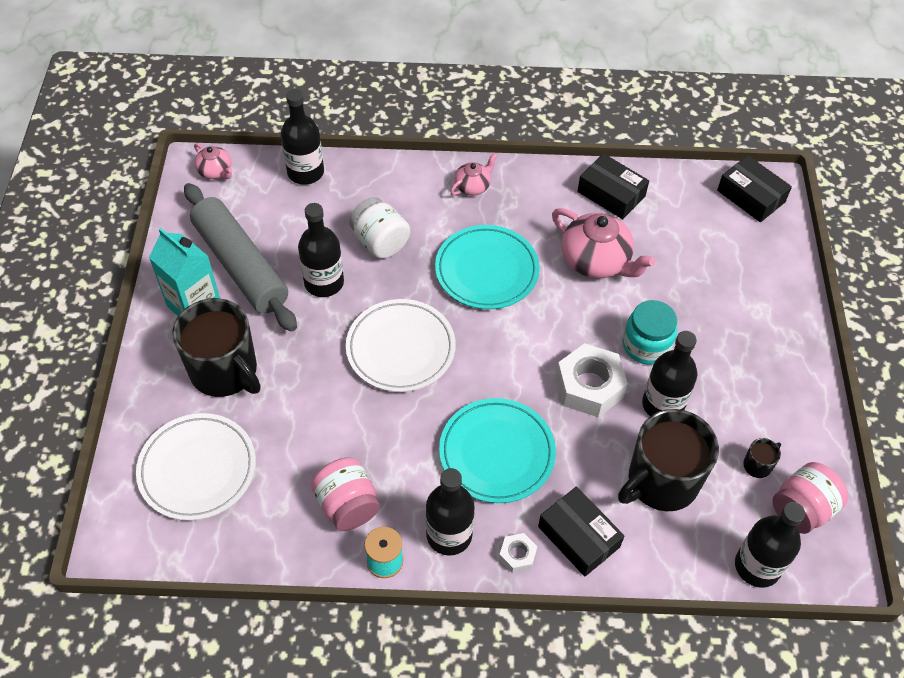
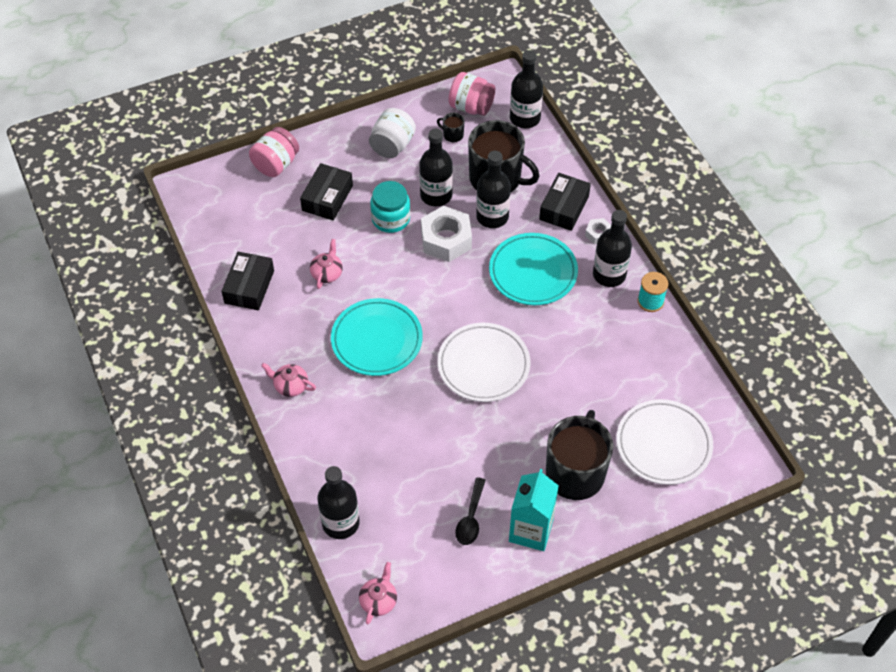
camera: 115 degrees left, 0 degrees up
grey rolling pin [184,183,297,332] -> black spoon [455,477,486,545]
black bottle [298,203,344,297] -> black bottle moved to [476,151,511,228]
pink jar [311,457,380,531] -> pink jar moved to [249,127,299,177]
white jar [349,197,410,259] -> white jar moved to [369,108,416,158]
pink teapot [552,208,655,278] -> pink teapot [310,239,343,289], size x0.54
black box [717,155,792,222] -> black box moved to [300,163,353,220]

